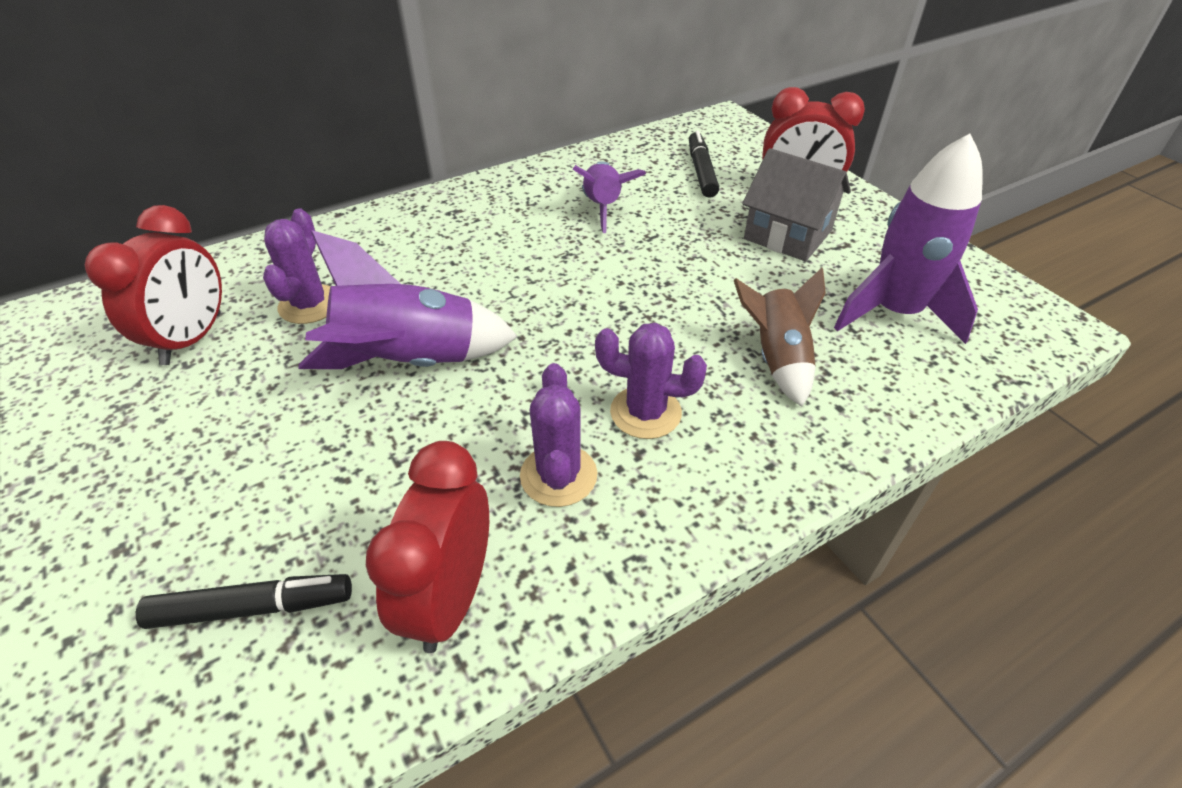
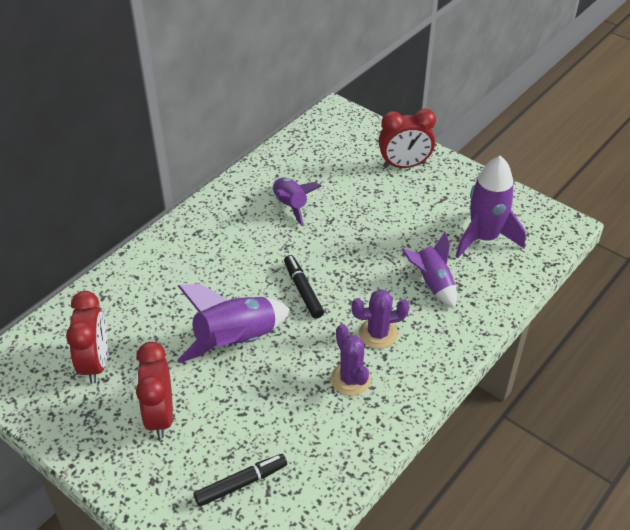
camera: 20 degrees left, 0 degrees up
purple cactus [263,208,331,324] -> none
red clock [366,441,489,653] -> red clock moved to [136,342,173,438]
black marker [689,130,719,198] -> black marker moved to [284,255,324,319]
brown rocket [734,268,826,407] -> purple rocket [402,232,457,309]
grey house [742,148,851,261] -> none

